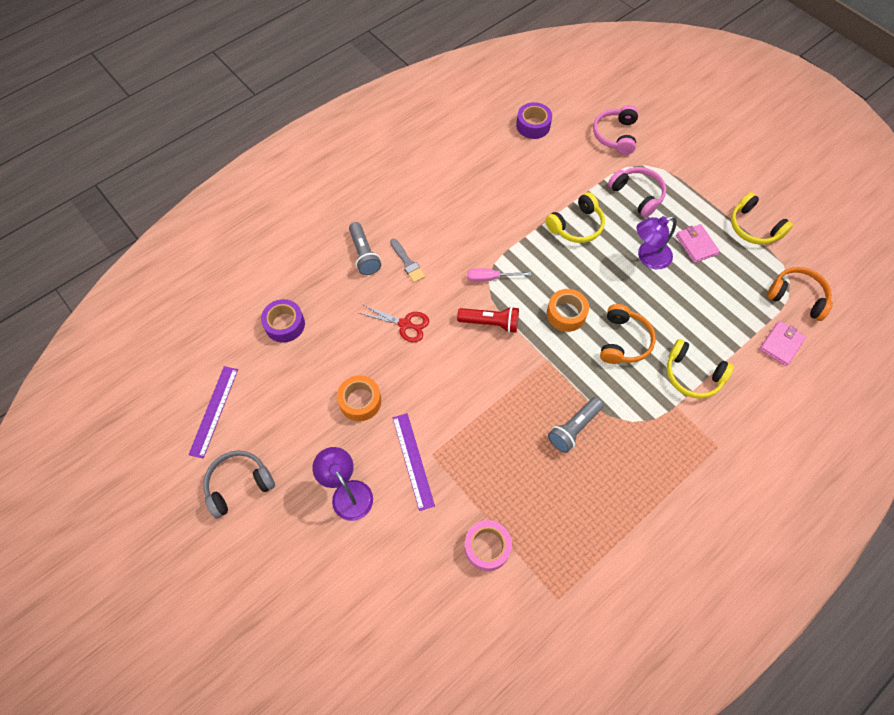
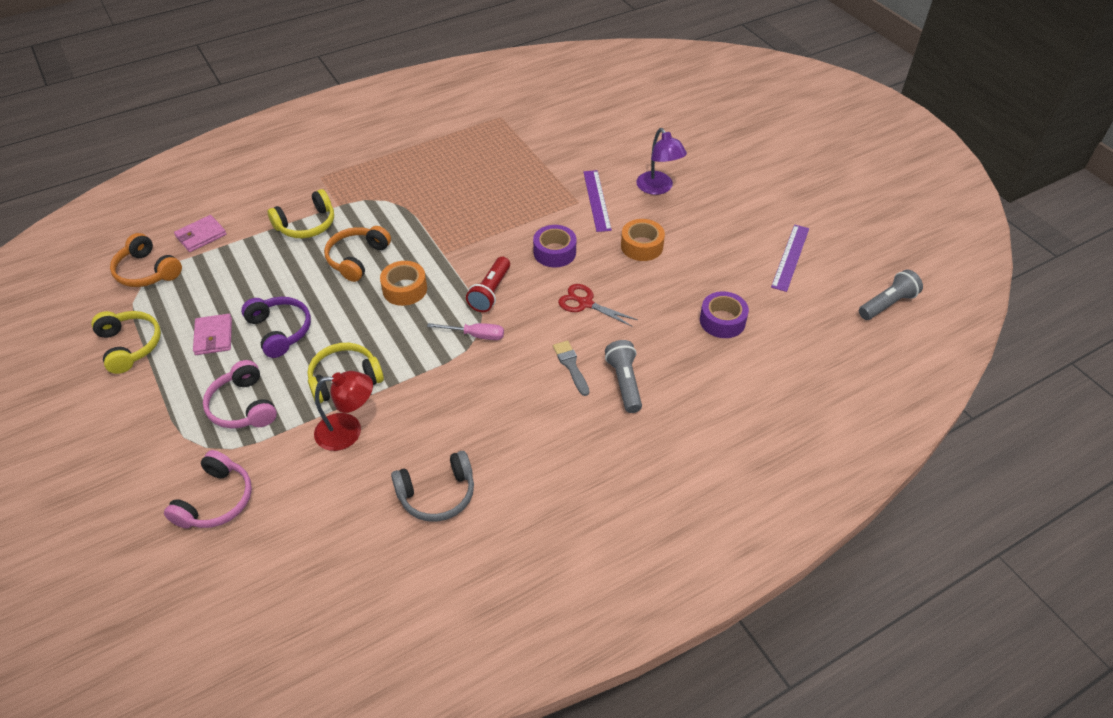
camera: 170 degrees left, 15 degrees down
grey headphones [203,450,275,519] -> grey headphones moved to [391,451,474,522]
red flashlight [457,306,519,333] -> red flashlight turned 90 degrees counterclockwise [466,257,510,312]
pink tape [464,520,512,571] -> none
purple tape [516,102,552,139] -> purple tape moved to [533,225,577,267]
grey flashlight [548,397,604,453] -> grey flashlight moved to [859,269,923,320]
purple lamp [636,216,677,269] -> purple headphones [241,297,311,358]
yellow headphones [667,339,734,399] -> yellow headphones turned 105 degrees clockwise [267,189,334,238]
none -> red lamp [314,371,373,451]

